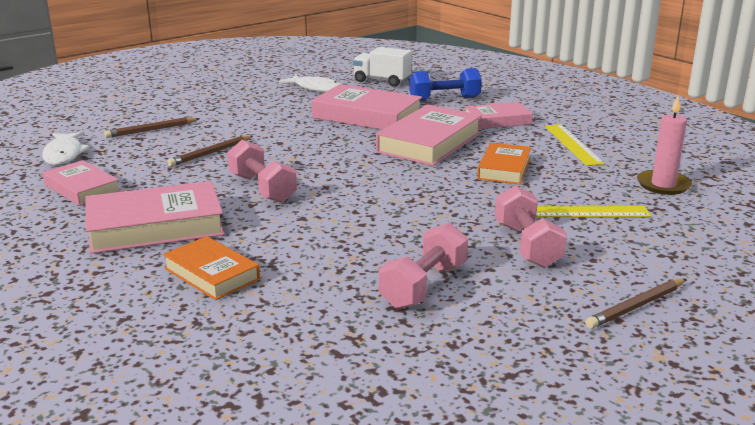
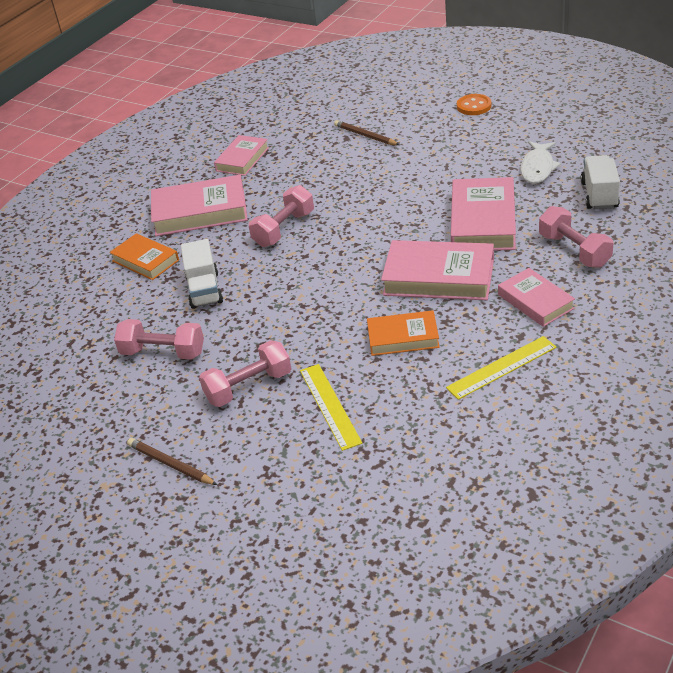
camera: 75 degrees right, 15 degrees up
white fish [42,131,90,165] -> none
pink book [85,181,225,254] -> pink book turned 60 degrees counterclockwise [151,175,248,236]
orange book [163,236,260,300] -> orange book turned 75 degrees counterclockwise [110,233,179,280]
brown pencil [167,135,253,167] -> none
blue dumbbell [409,68,482,101] -> pink dumbbell [539,206,613,268]
pink candle [637,96,692,195] -> none
none -> white truck [181,239,223,309]
none -> orange button [457,94,492,115]

